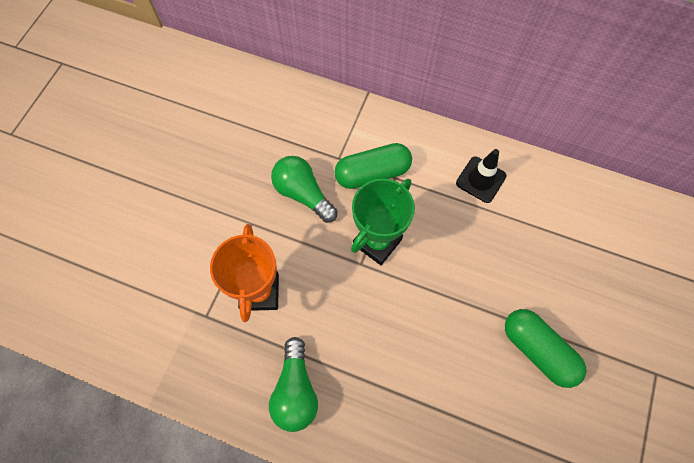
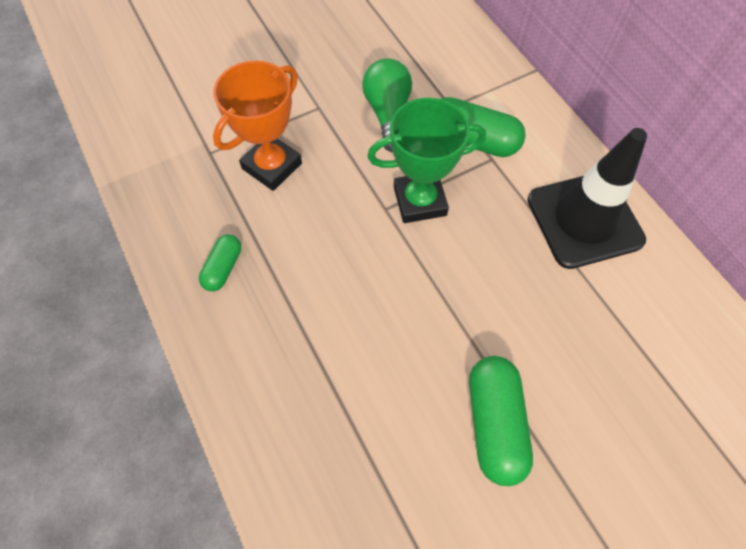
camera: 40 degrees right, 5 degrees down
green light bulb [269,337,318,432] -> green capsule [199,234,241,291]
black traffic cone [456,149,506,203] -> black traffic cone [528,128,647,269], size x1.75

